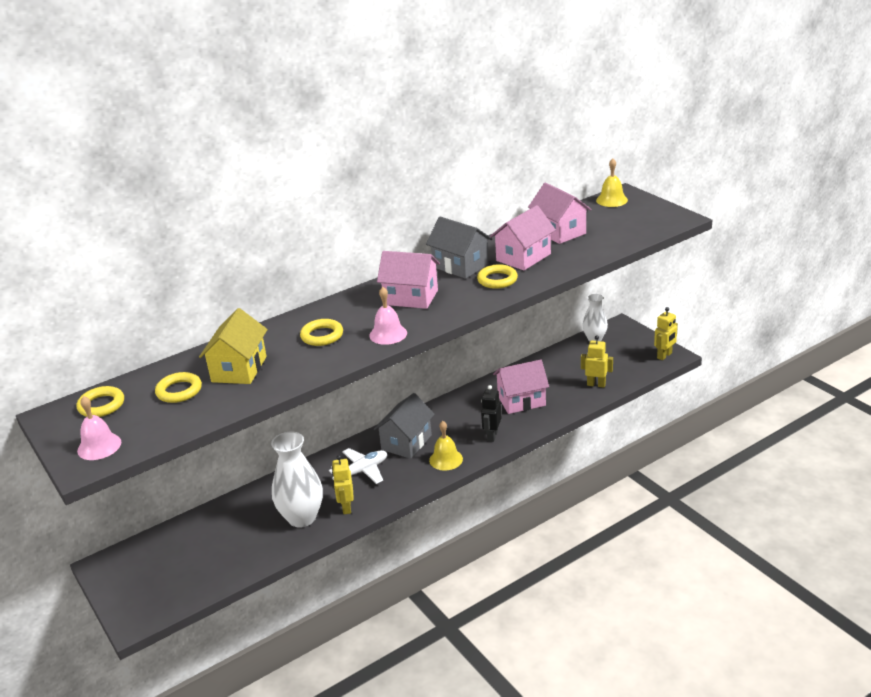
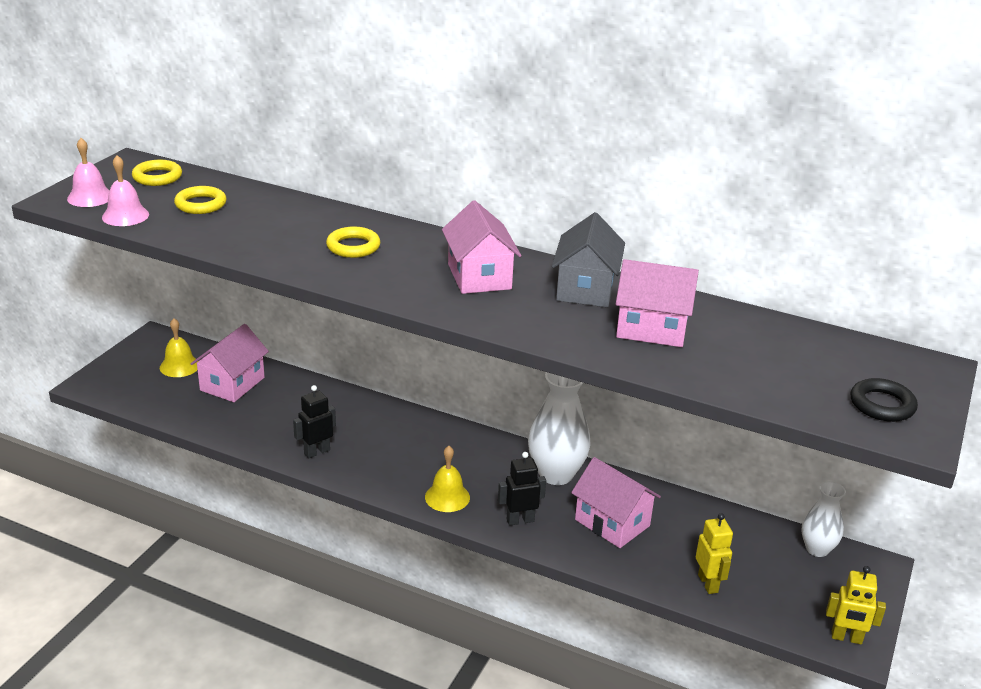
camera: 55 degrees right, 0 degrees up
yellow house [199,308,268,384] -> none
white vase [271,432,323,528] -> white vase moved to [528,372,591,485]
white plane [329,448,387,484] -> none
yellow robot [332,455,354,514] -> black robot [293,385,336,458]
pink bell [369,287,407,345] -> pink bell moved to [102,155,149,226]
grey house [374,393,435,459] -> none
yellow ring [477,264,518,289] -> none
pink house [528,183,591,244] -> pink house moved to [191,324,269,402]
yellow bell [596,158,628,207] -> yellow bell moved to [160,318,198,377]
none -> black ring [850,378,918,422]

